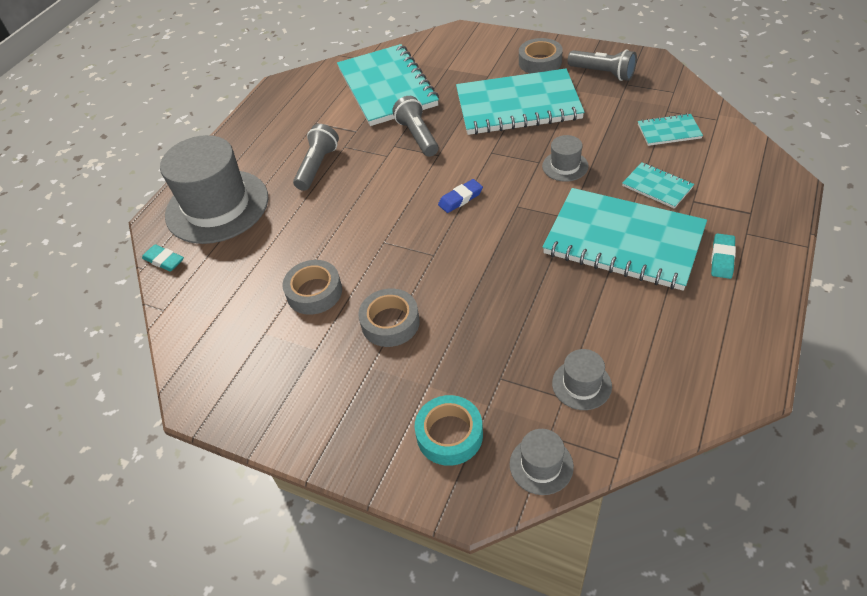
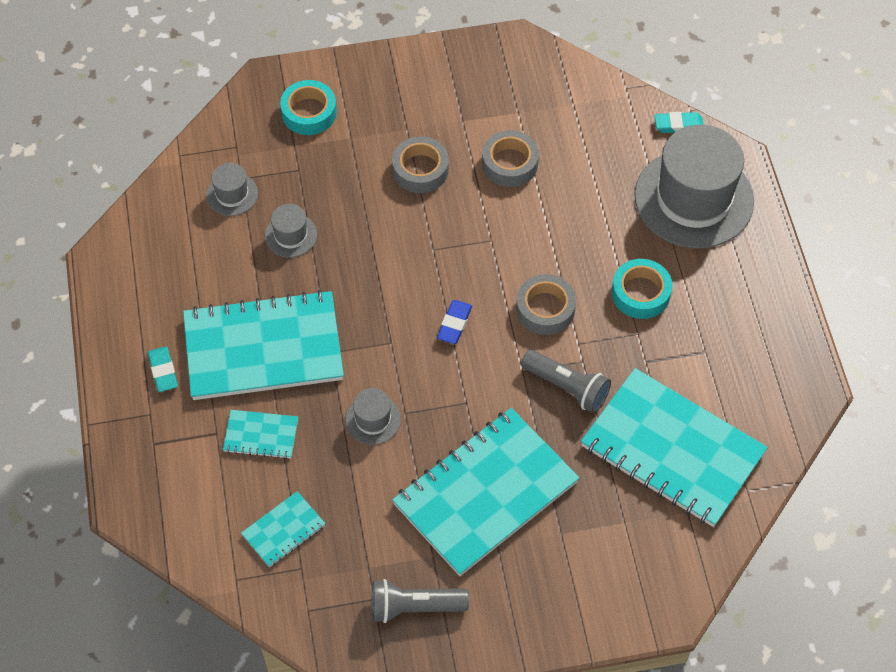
camera: 140 degrees right, 10 degrees up
grey flashlight [293,124,339,191] -> turquoise tape [612,259,672,319]
grey hat [510,429,574,495] -> grey hat moved to [265,204,317,258]
grey tape [519,38,563,73] -> grey tape moved to [516,274,576,335]

